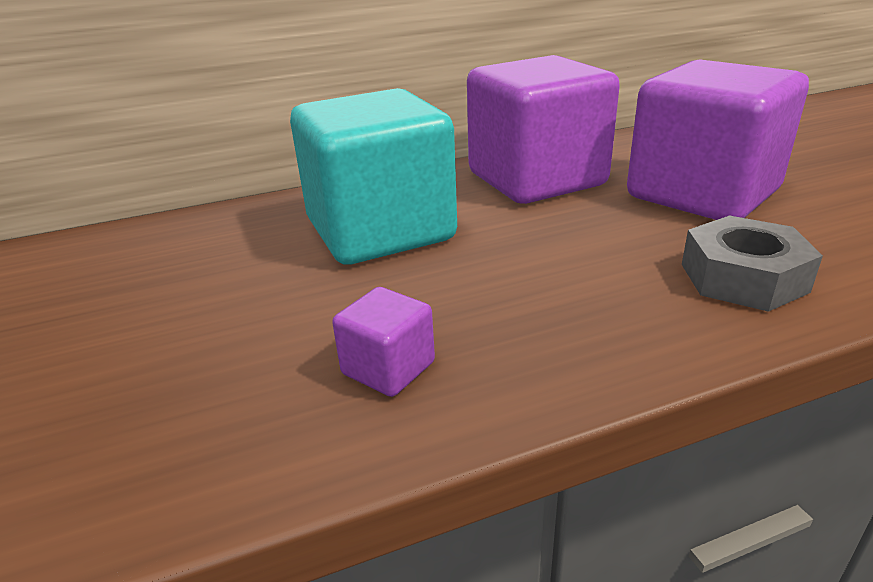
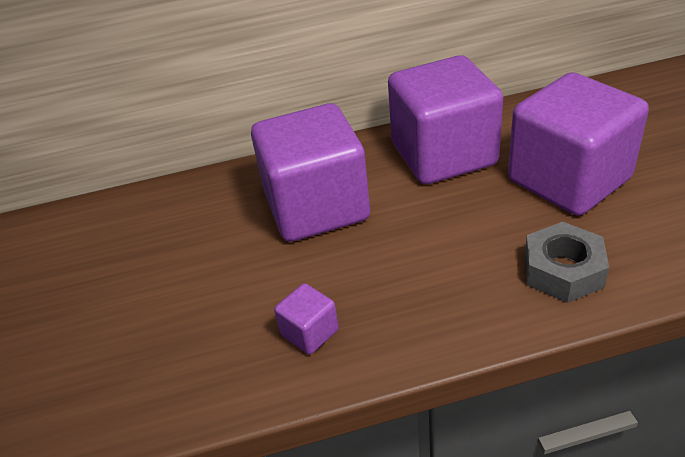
camera: 10 degrees right, 10 degrees up
turquoise cube [290,88,457,264] -> purple cube [251,103,370,242]

